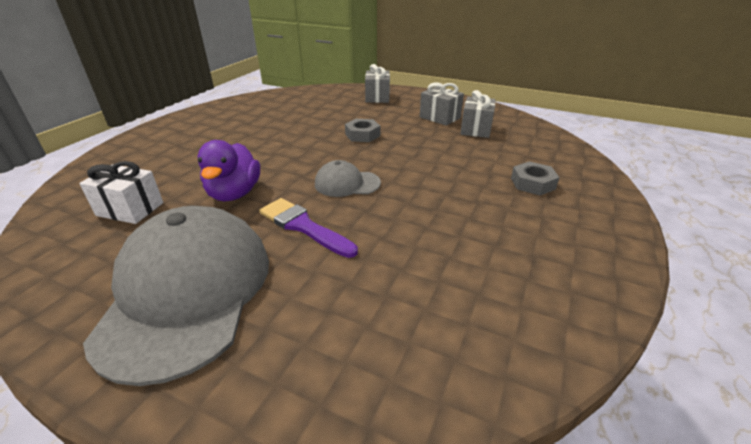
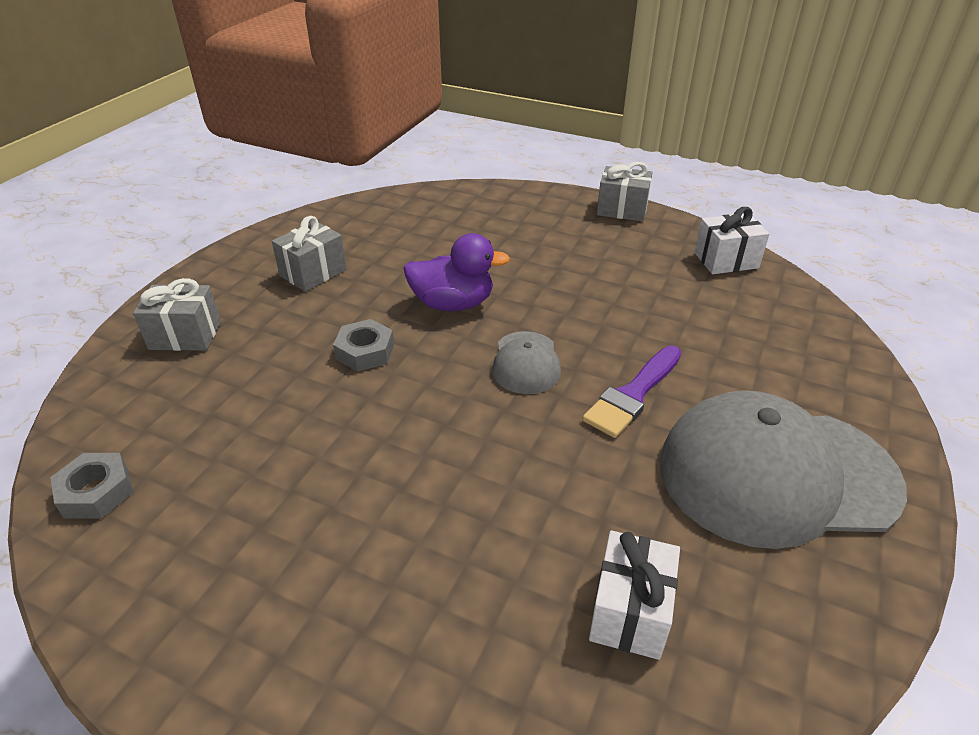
camera: 90 degrees left, 5 degrees up
purple duck [198,140,260,201] -> purple duck moved to [403,233,510,311]
grey gift [460,90,495,138] -> grey gift moved to [597,162,653,221]
grey nut [511,161,560,195] -> grey nut moved to [50,453,133,519]
none -> white gift [694,207,769,274]

